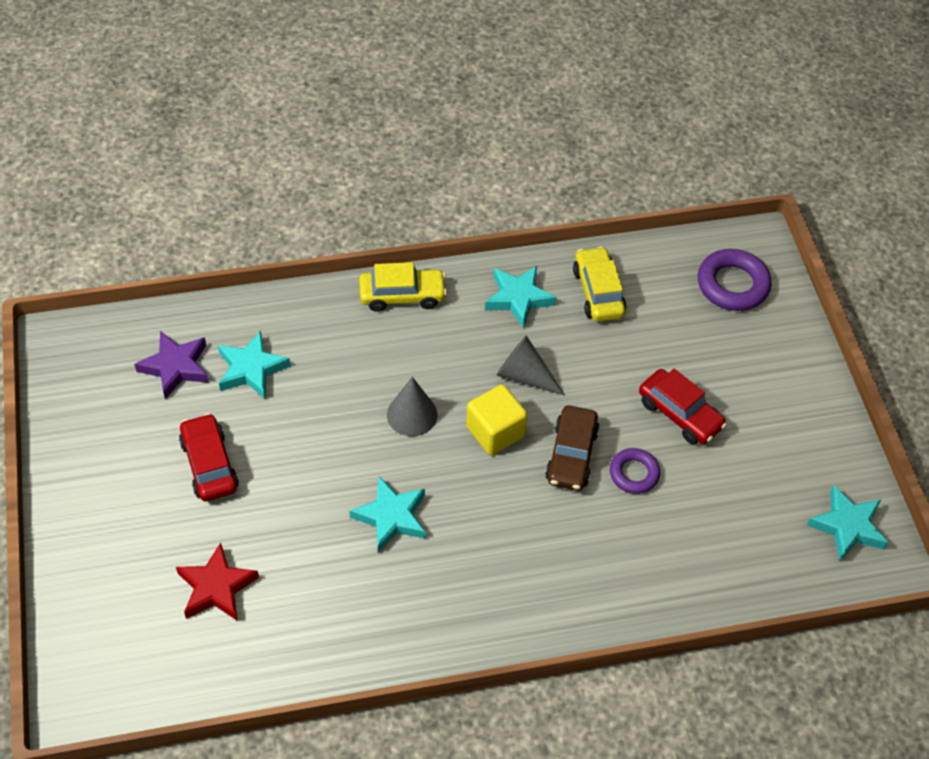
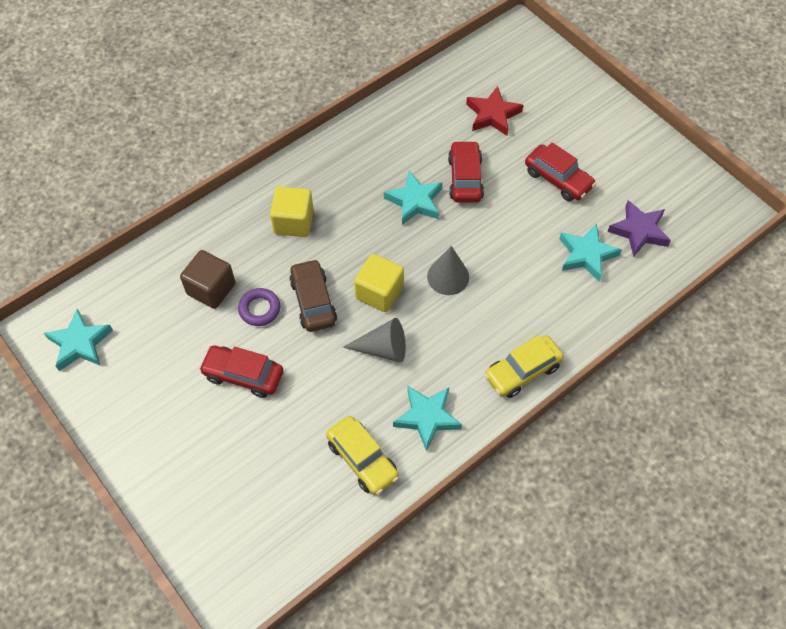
camera: 155 degrees right, 5 degrees up
purple ring [698,249,772,311] -> none
none -> brown cube [180,250,235,309]
none -> yellow cube [270,186,314,237]
none -> red car [448,141,484,203]

